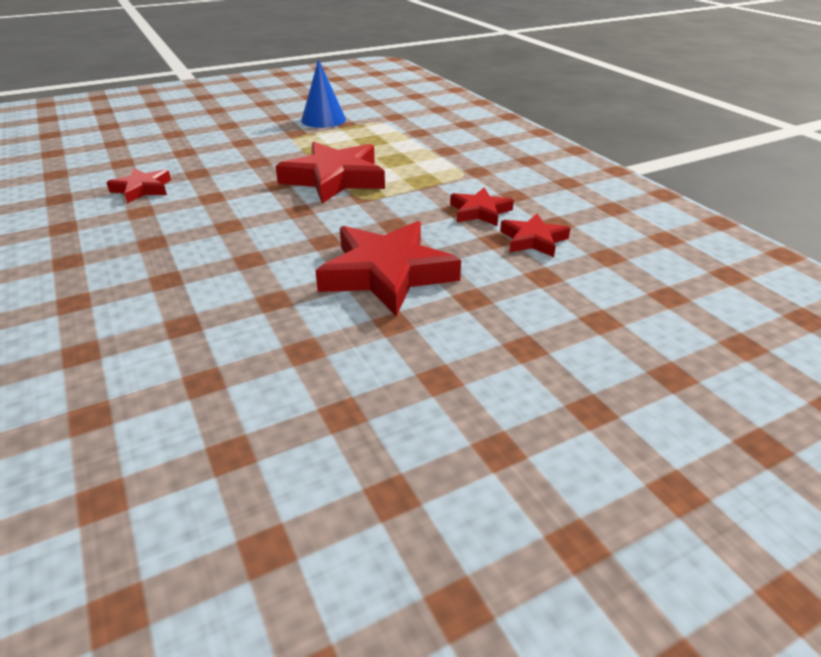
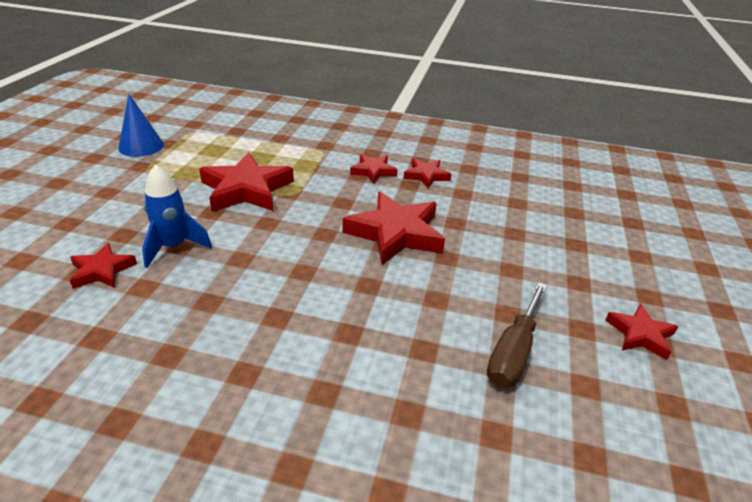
camera: 50 degrees left, 0 degrees up
none -> blue rocket [142,164,212,268]
none -> brown screwdriver [487,282,547,388]
none -> red star [605,304,678,360]

